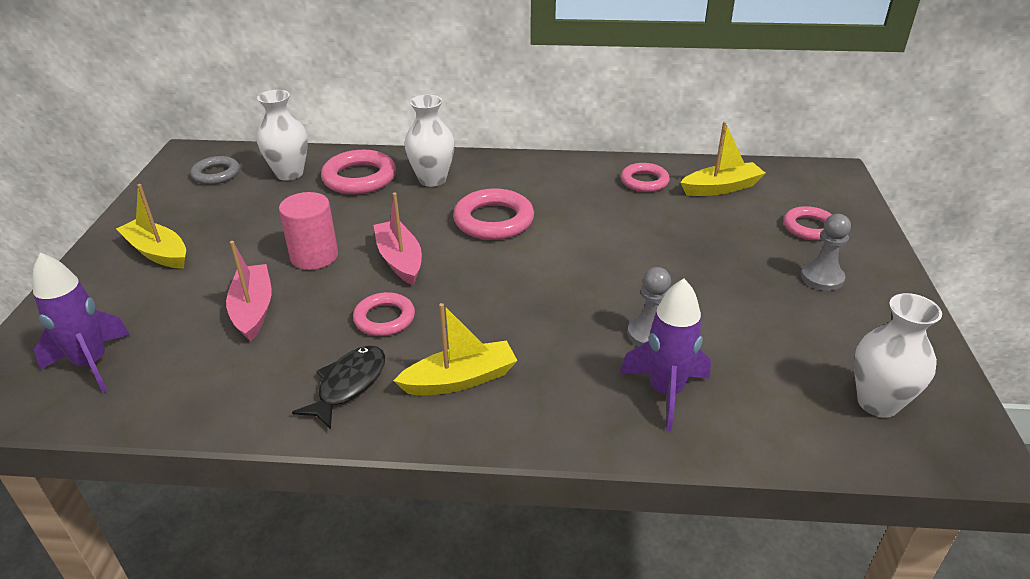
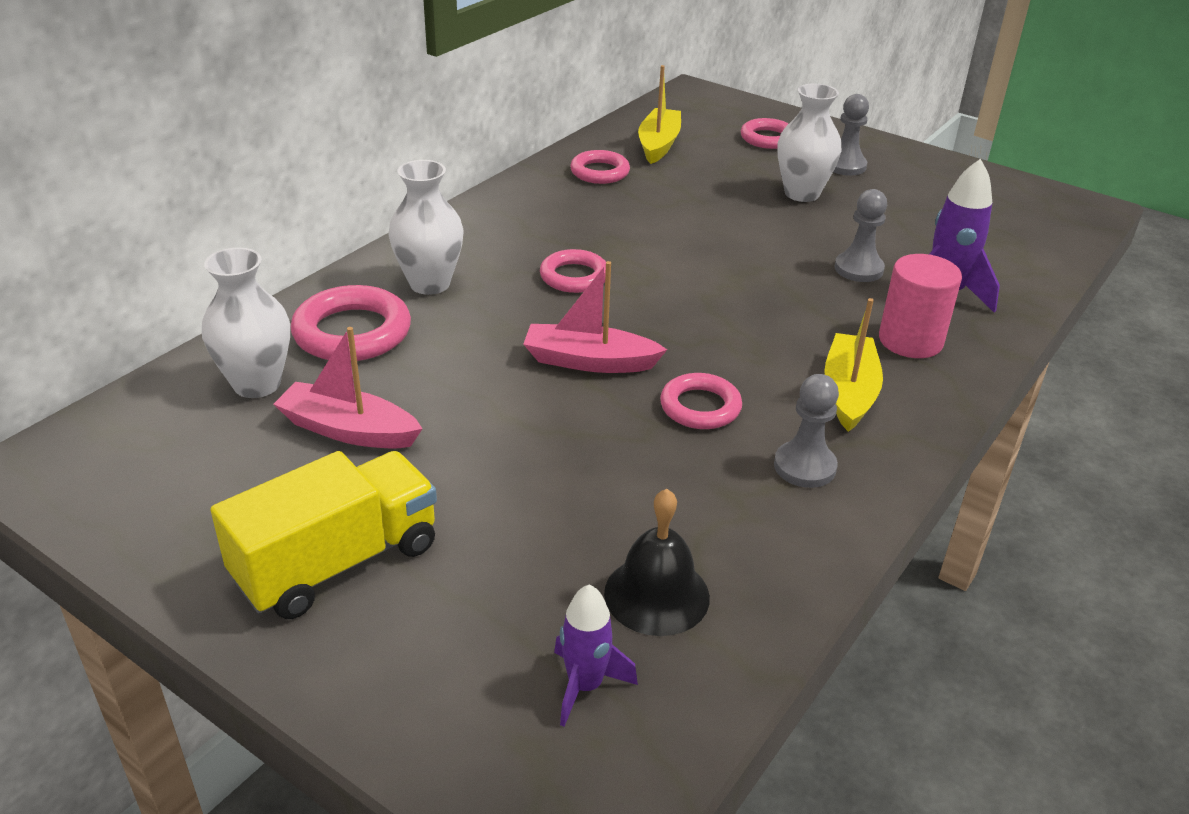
camera: 60 degrees left, 0 degrees up
purple rocket [33,253,130,393] -> purple rocket [554,585,638,727], size x0.65
yellow boat [116,184,186,269] -> yellow truck [211,451,437,619]
grey ring [191,156,240,185] -> none
pink boat [226,241,272,342] -> pink boat moved to [273,327,423,449]
pink cylinder [279,192,338,270] -> pink cylinder moved to [879,254,962,358]
black fish [292,345,385,429] -> grey pawn [774,374,839,488]
pink ring [453,188,534,240] -> pink ring [540,249,606,293], size x0.65
white vase [854,293,942,418] -> white vase moved to [777,83,842,202]
none -> black bell [604,489,710,636]

